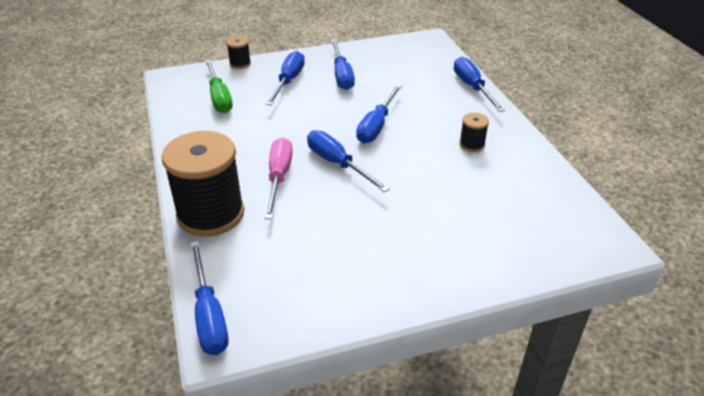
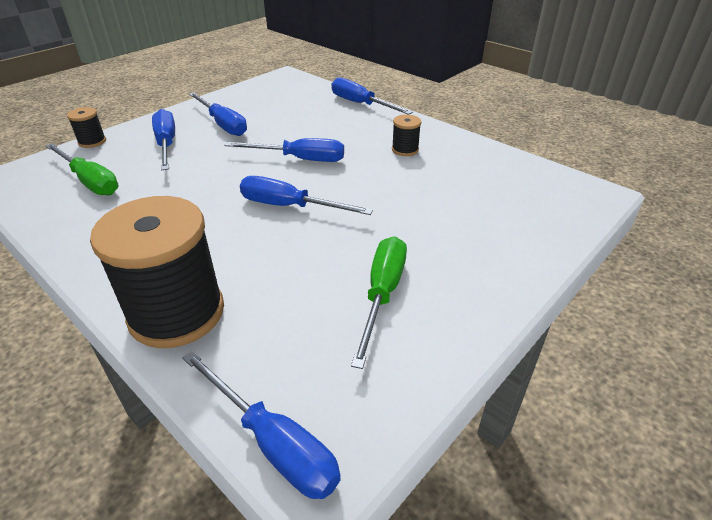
camera: 30 degrees left, 0 degrees up
pink screwdriver [265,137,293,219] -> none
blue screwdriver [356,84,402,144] -> blue screwdriver turned 75 degrees counterclockwise [224,138,344,162]
none -> green screwdriver [351,236,407,369]

